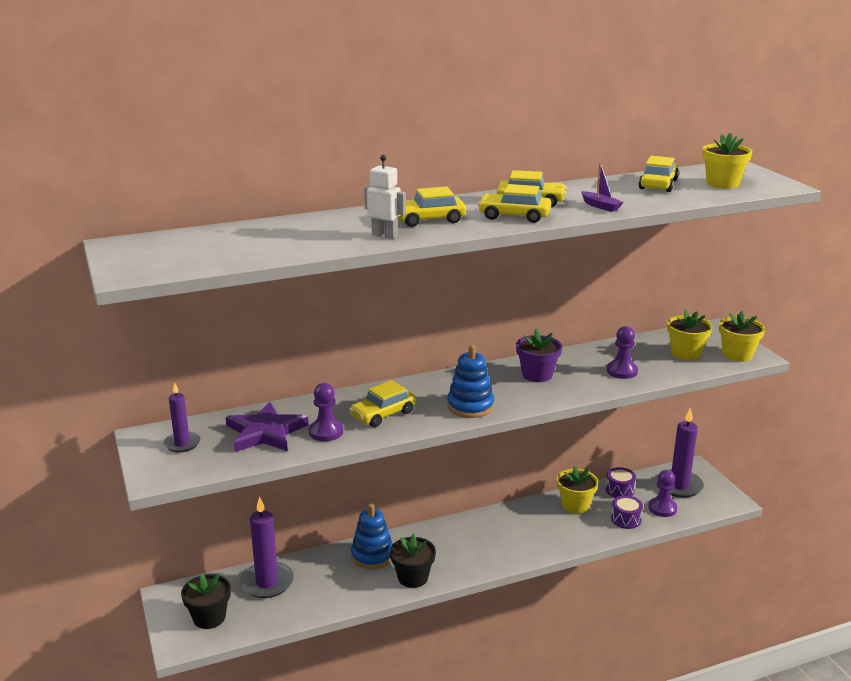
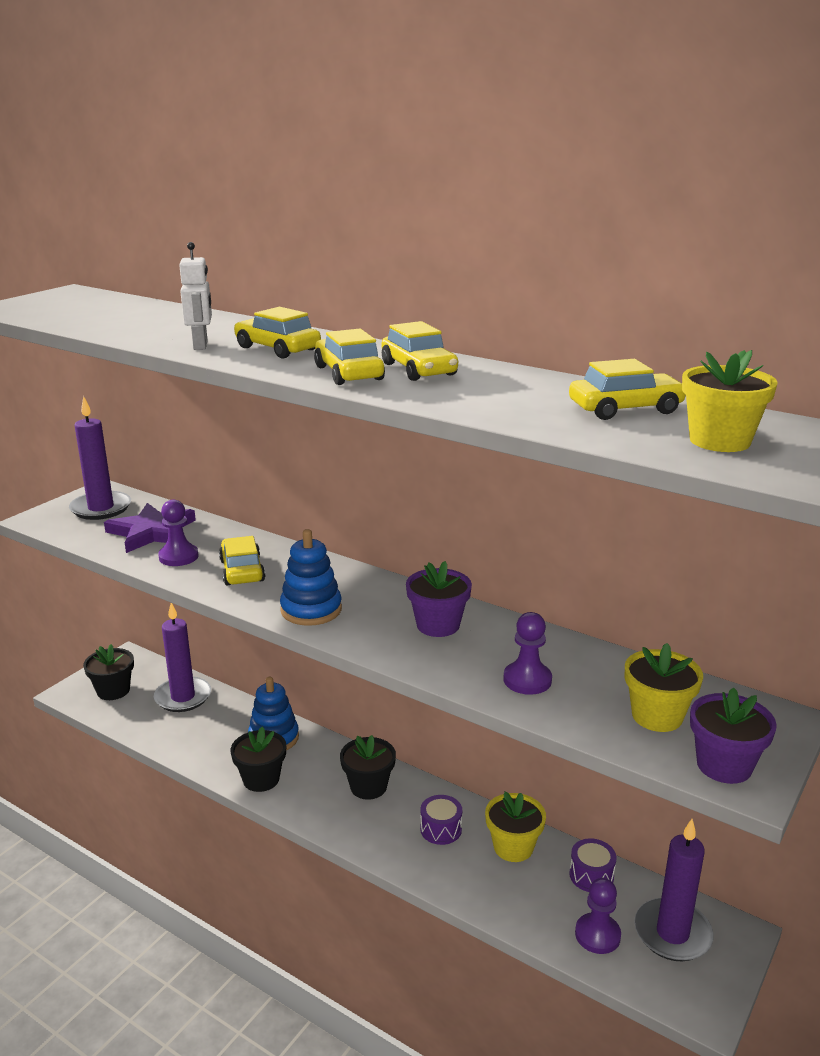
camera: 55 degrees right, 0 degrees up
purple candle [164,382,200,453] -> purple candle [69,396,131,520], size x1.67
yellow car [349,380,416,427] -> yellow car turned 60 degrees clockwise [219,536,265,585]
purple boat [581,163,624,212] -> none
purple drum [611,495,643,529] -> purple drum moved to [420,795,462,845]
yellow flower pot [719,311,765,362] -> purple flower pot [690,687,777,784]
none -> black flower pot [340,735,396,800]

